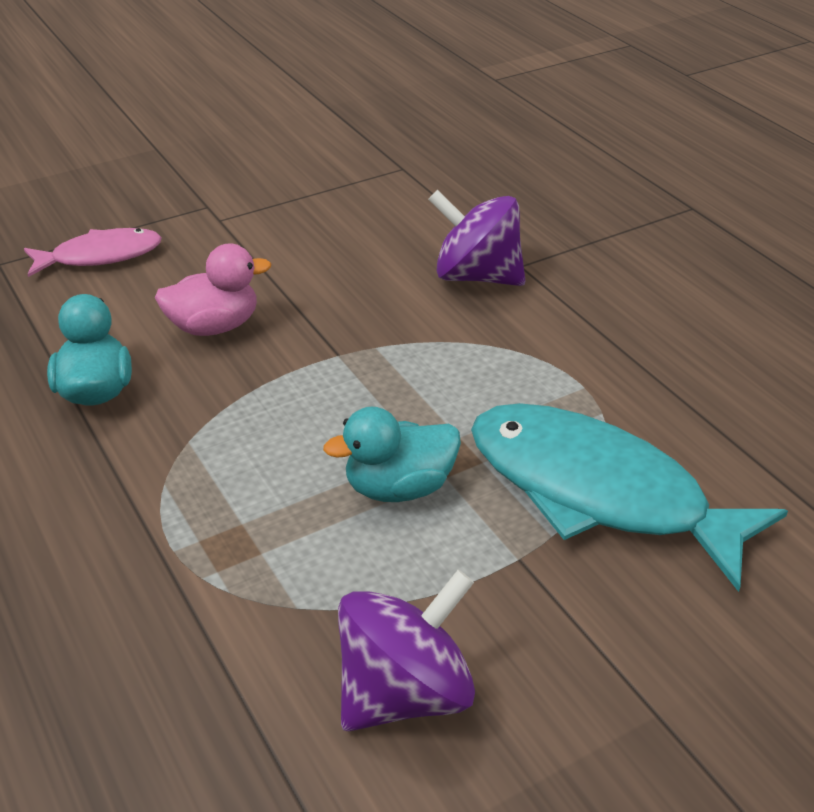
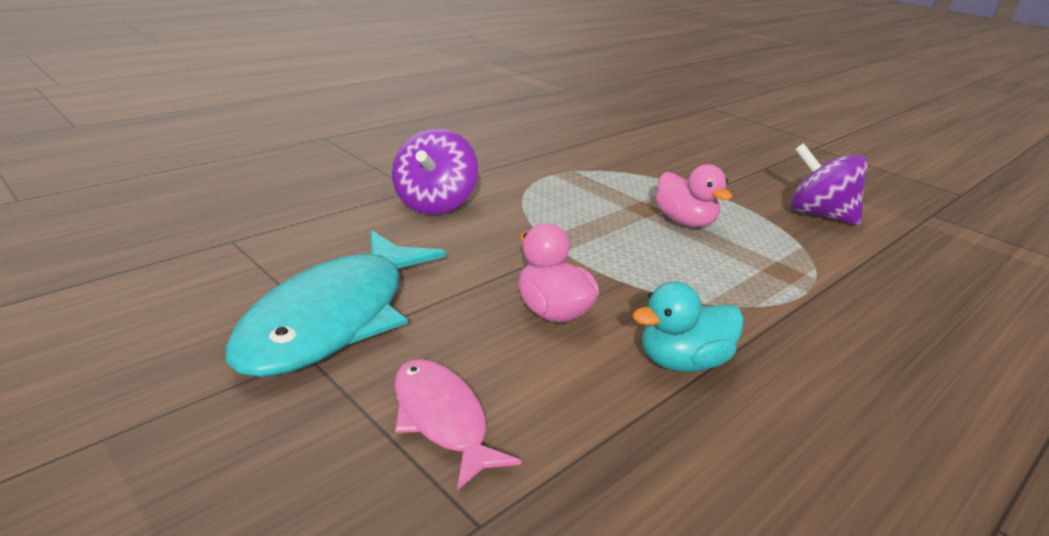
camera: 105 degrees left, 10 degrees down
turquoise duck [323,407,461,502] -> pink duck [656,164,732,227]
turquoise fish [471,403,788,592] -> turquoise fish moved to [225,230,446,377]

